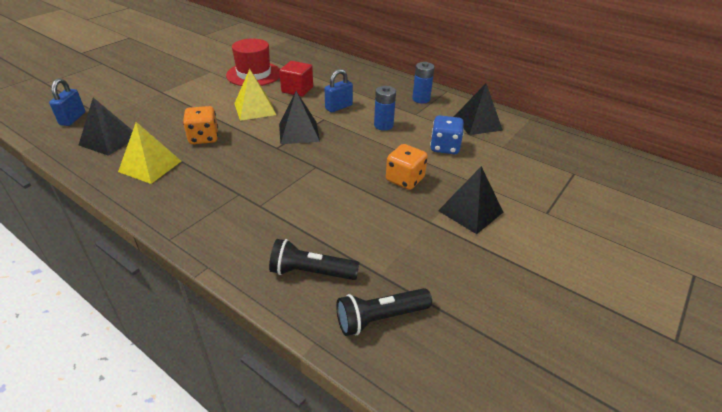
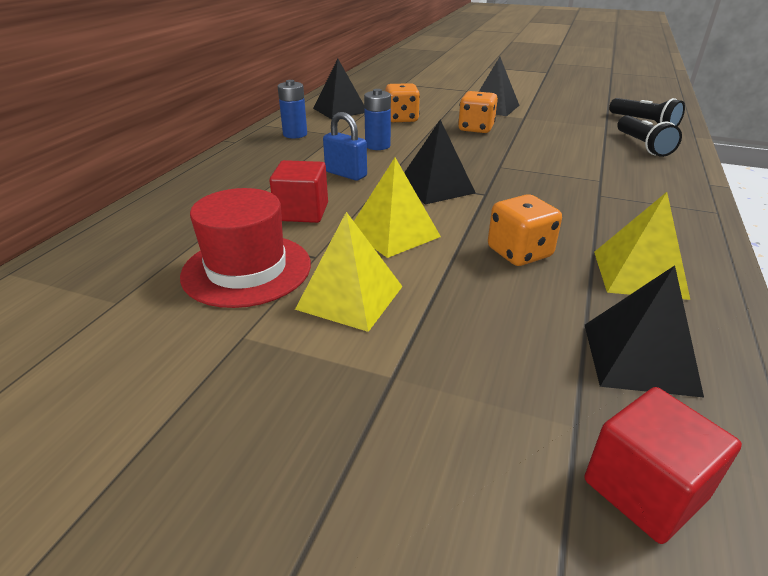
camera: 105 degrees left, 5 degrees down
blue padlock [49,78,85,126] -> red cube [585,387,742,544]
blue dice [430,115,464,154] -> orange dice [385,83,420,123]
none -> yellow pyramid [295,212,403,332]

